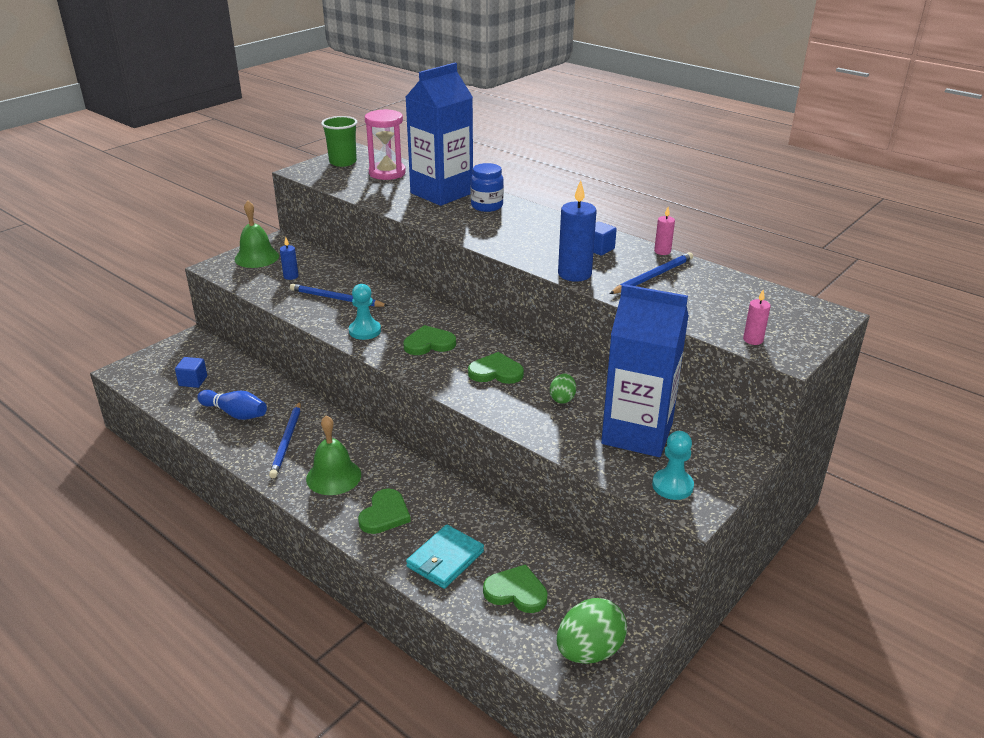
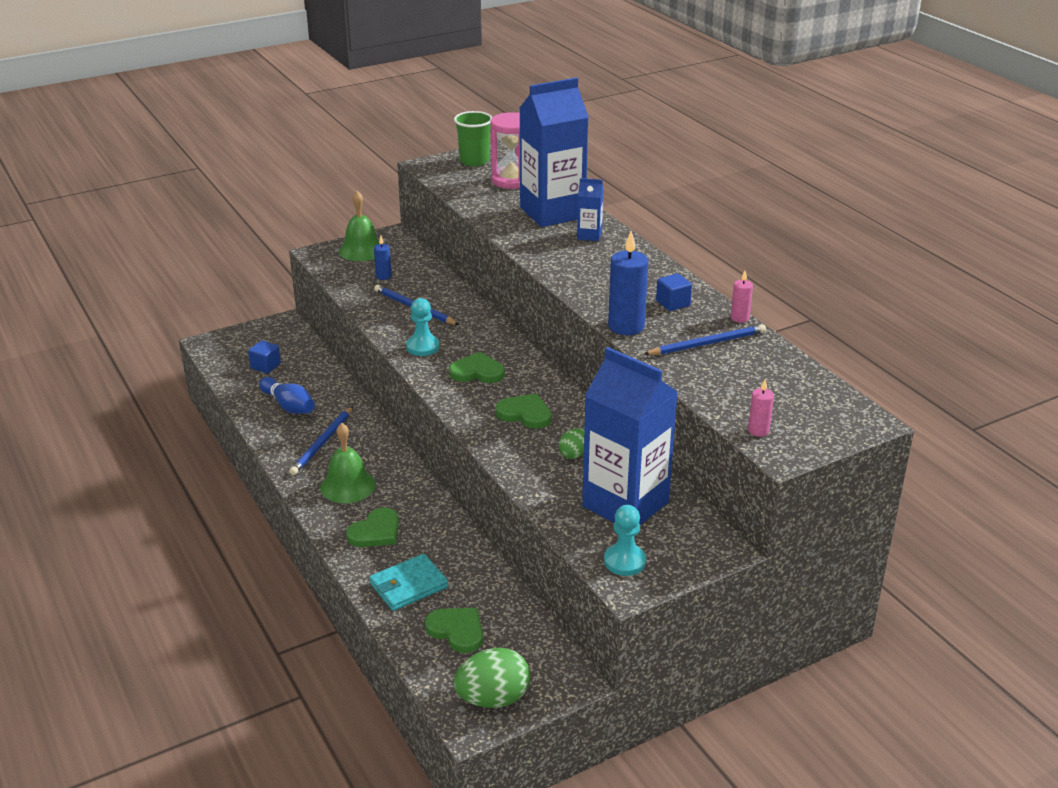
camera: 20 degrees right, 0 degrees up
blue jar [471,163,504,212] -> blue carton [577,178,604,241]

